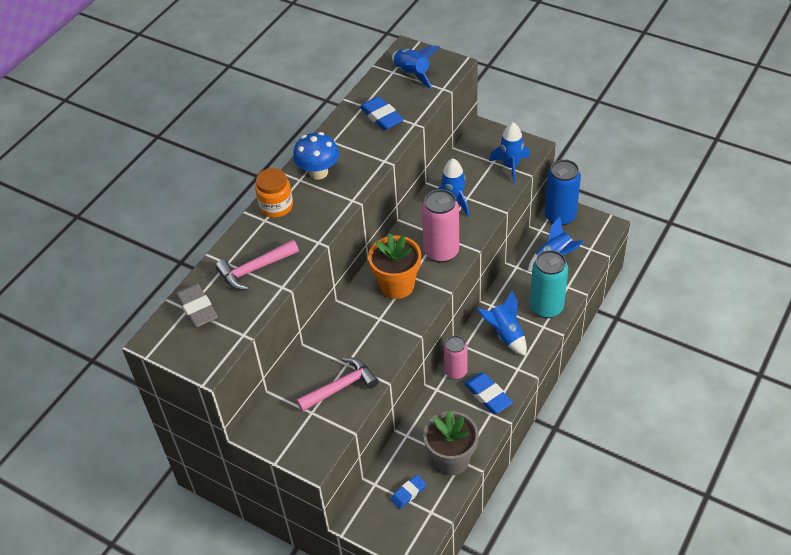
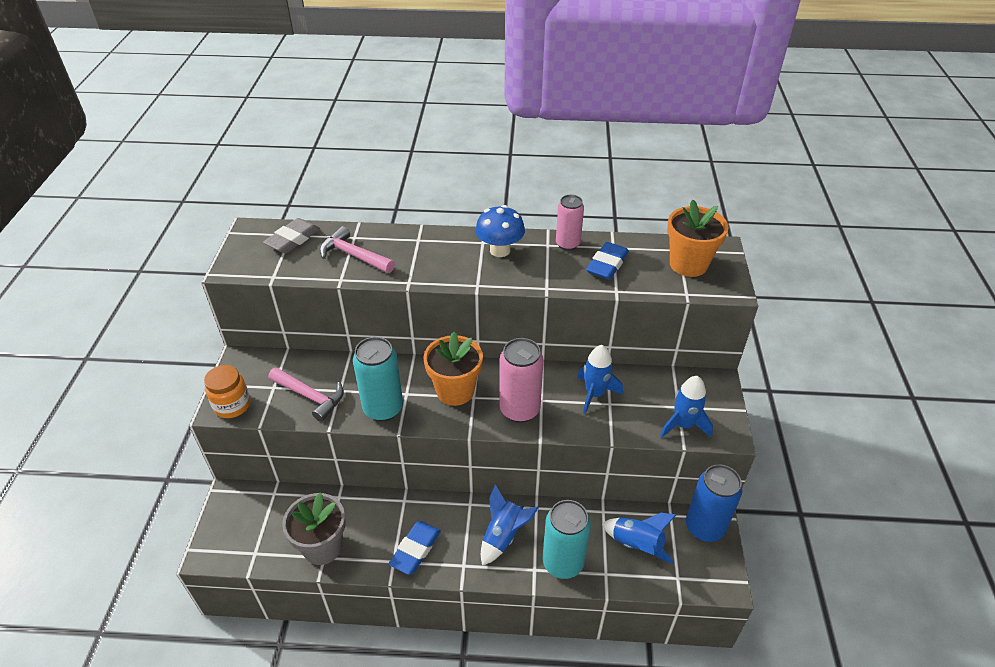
camera: 60 degrees right, 5 degrees down
orange jar [255,168,293,218] -> orange jar moved to [204,365,250,418]
blue eraser [391,475,426,509] -> none
blue rocket [392,45,440,88] -> orange flower pot [667,200,729,277]
pink can [444,336,468,379] -> pink can moved to [556,195,584,251]
none -> turquoise can [353,337,403,421]

